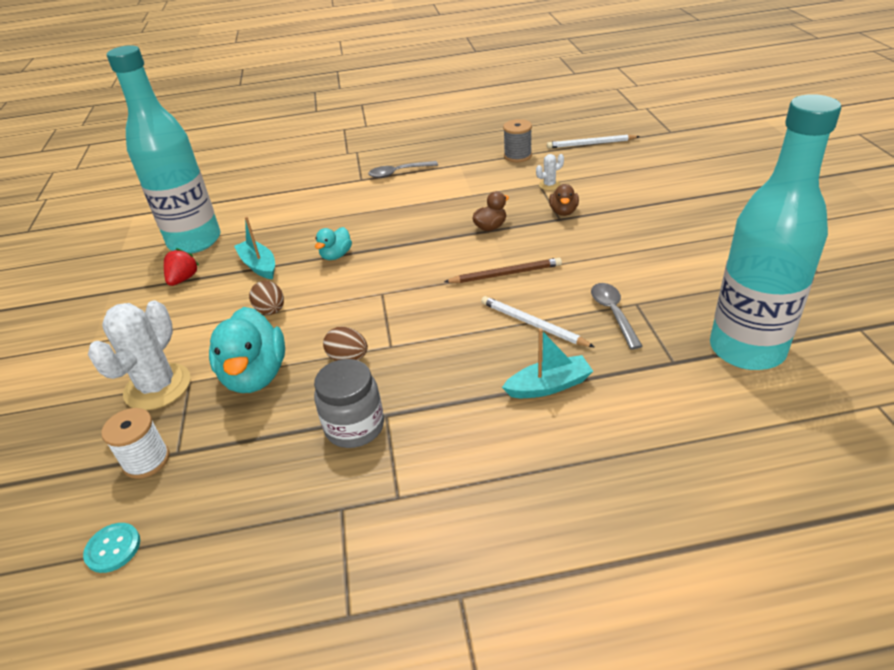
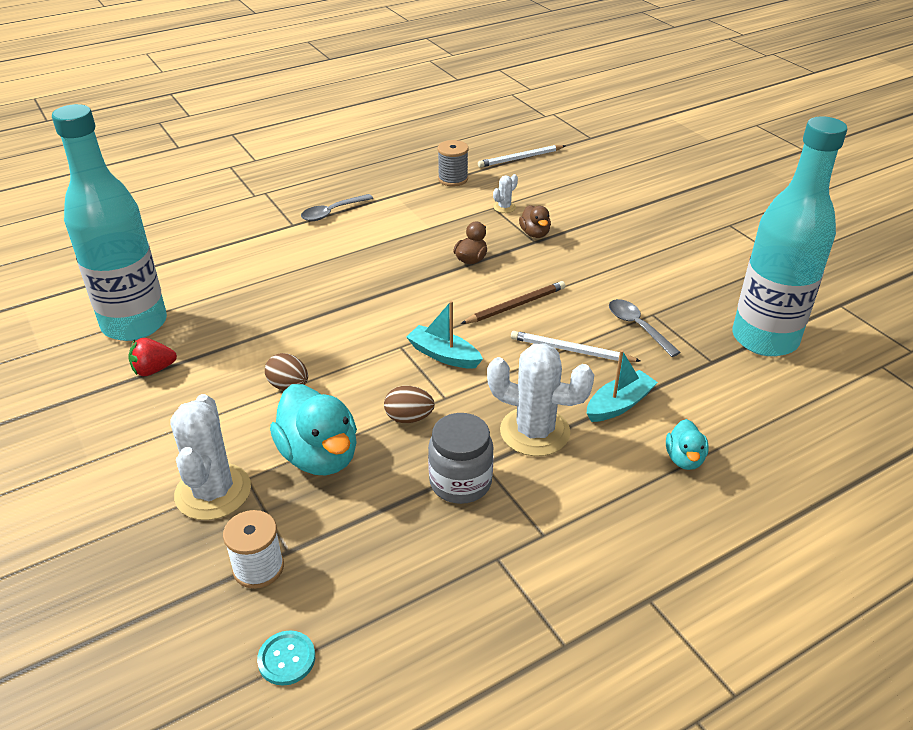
camera: 25 degrees left, 0 degrees up
red strawberry [164,248,199,286] -> red strawberry turned 105 degrees counterclockwise [128,338,177,376]
turquoise boat [234,216,275,279] -> turquoise boat moved to [406,301,483,368]
turquoise duck [315,227,352,260] -> turquoise duck moved to [666,419,709,470]
none -> white cactus [487,343,594,456]

